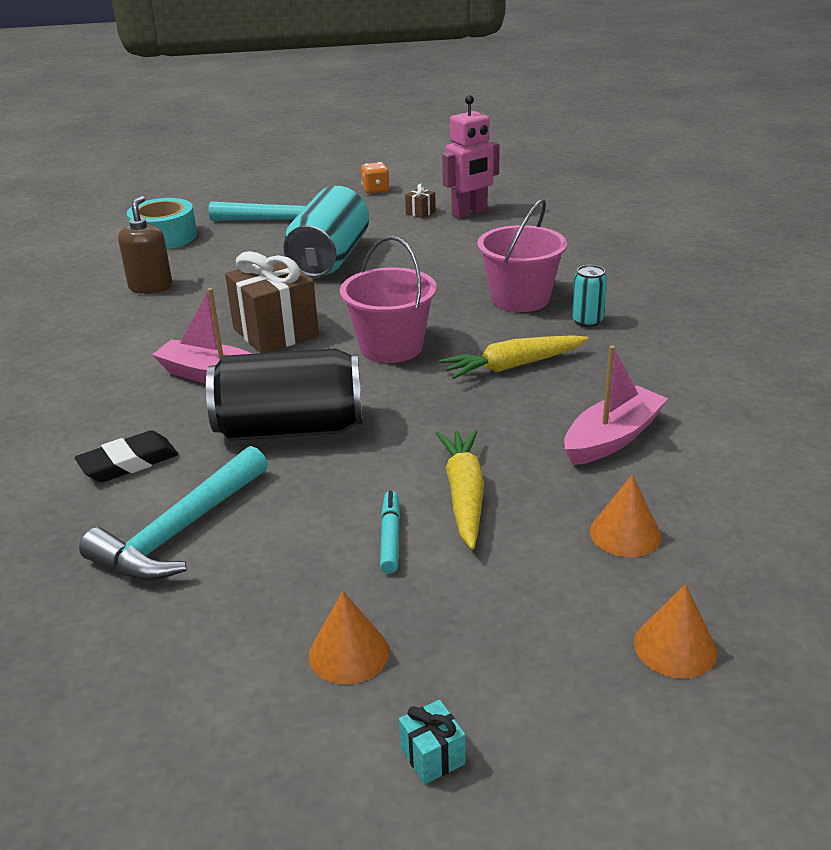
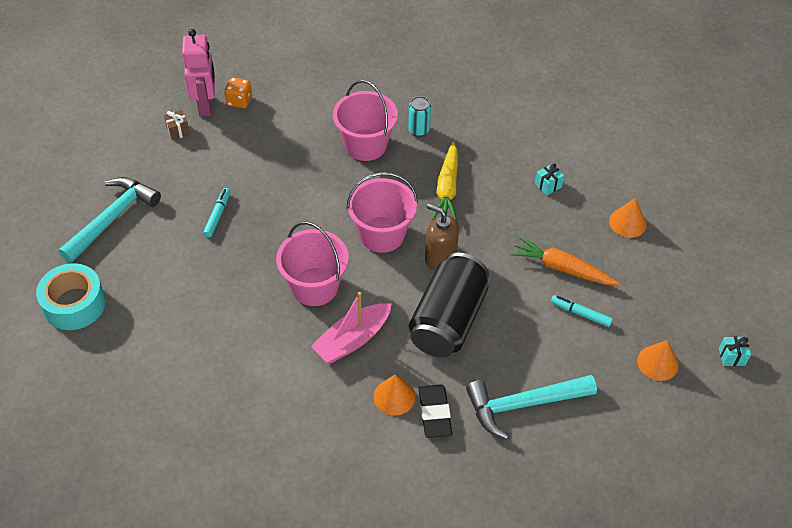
camera: 65 degrees left, 20 degrees up
turquoise hammer [79,446,268,581] -> turquoise hammer turned 105 degrees clockwise [466,375,597,439]
brown soap dispenser [118,196,172,294] -> brown soap dispenser moved to [425,203,459,270]
brown gift [225,251,319,353] -> pink bucket [276,222,349,306]
turquoise can [283,186,369,278] -> turquoise marker [203,188,230,238]
orange dice [361,162,390,194] -> orange dice moved to [224,77,252,108]
yellow carrot [436,430,484,550] -> orange carrot [511,236,620,285]
pink boat [564,345,668,465] -> turquoise gift [535,163,564,196]
orange cone [634,584,717,679] -> orange cone moved to [374,374,416,416]

